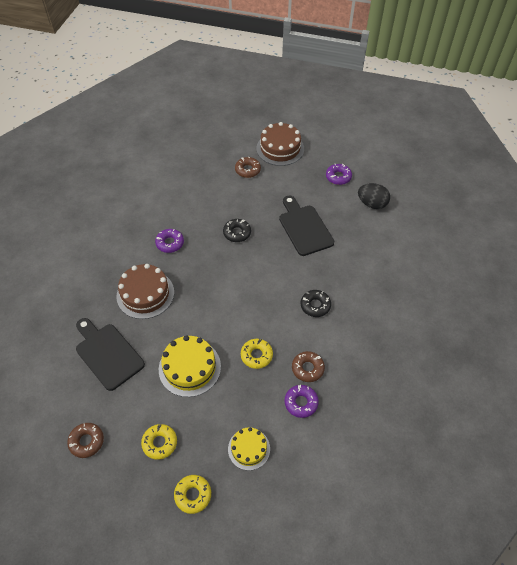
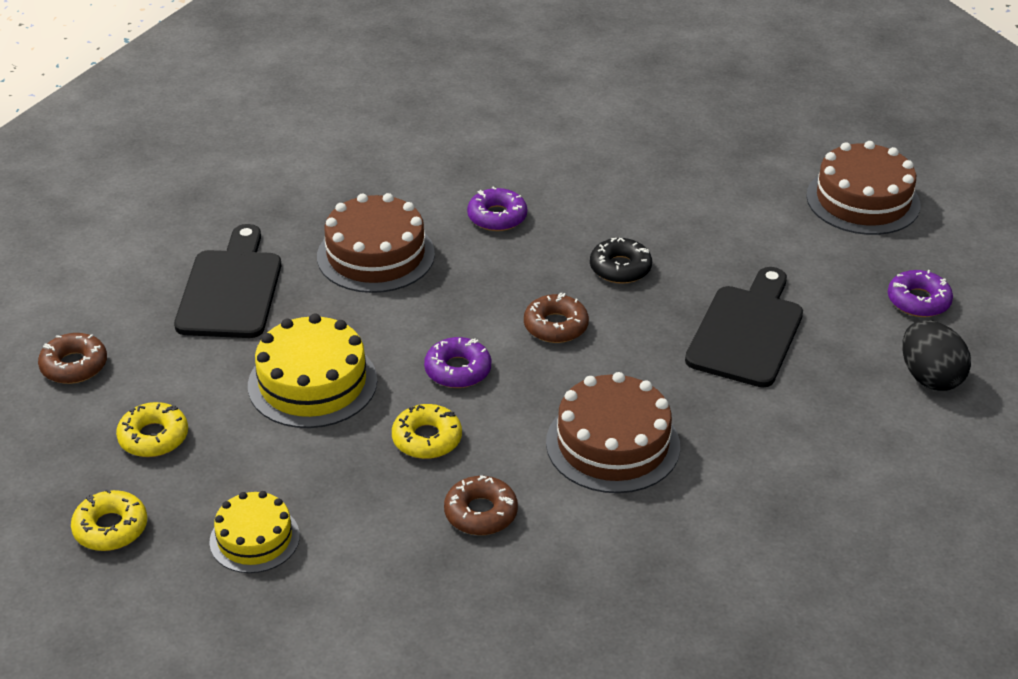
camera: 45 degrees right, 15 degrees down
brown donut [235,156,261,178] -> brown donut moved to [524,293,589,343]
purple donut [284,385,319,418] -> purple donut moved to [424,337,491,388]
black donut [301,290,331,317] -> brown cake [546,372,680,493]

